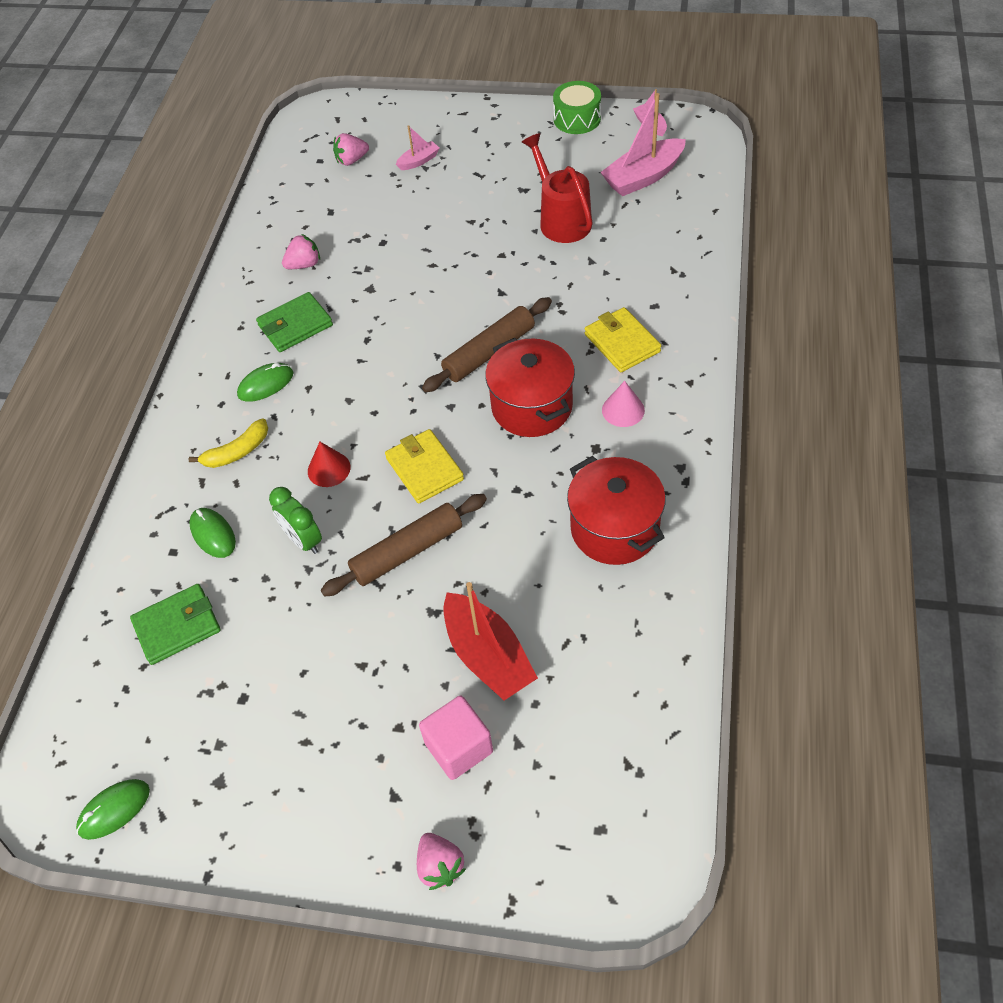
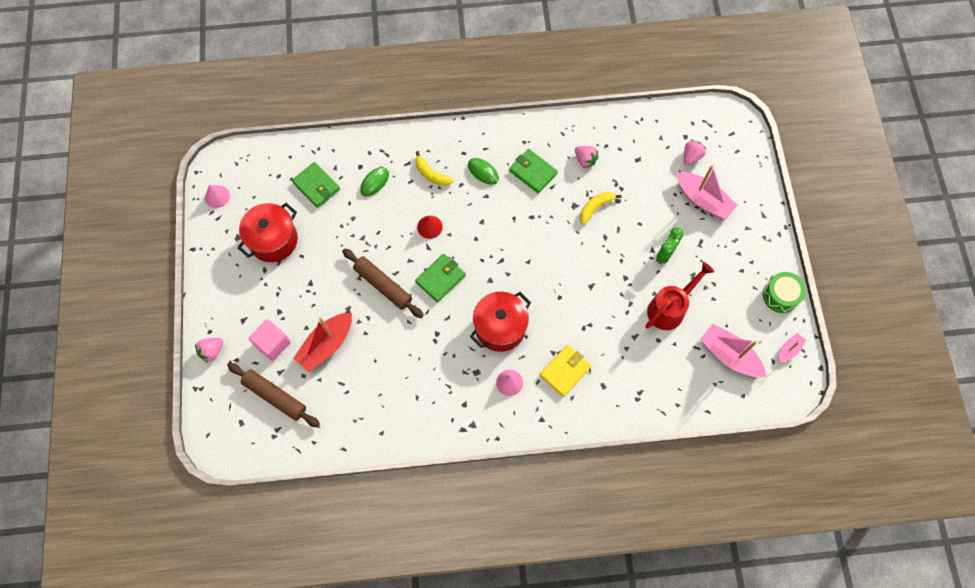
camera: 70 degrees right, 15 degrees up
green mouse [76,779,150,840] -> pink cone [205,185,230,208]
green clock [269,487,322,554] -> green clock moved to [656,227,684,264]
pink strawberry [333,133,369,166] -> pink strawberry turned 75 degrees clockwise [684,139,706,165]
yellow wallet [385,429,464,504] -> green wallet [415,254,466,302]
pink boat [396,125,440,170] -> pink boat [676,165,738,220], size x1.97
brown rolling pin [422,297,552,392] -> brown rolling pin moved to [228,363,320,427]
red pot [567,456,666,565] -> red pot moved to [237,203,298,262]
none -> yellow banana [580,192,622,224]

